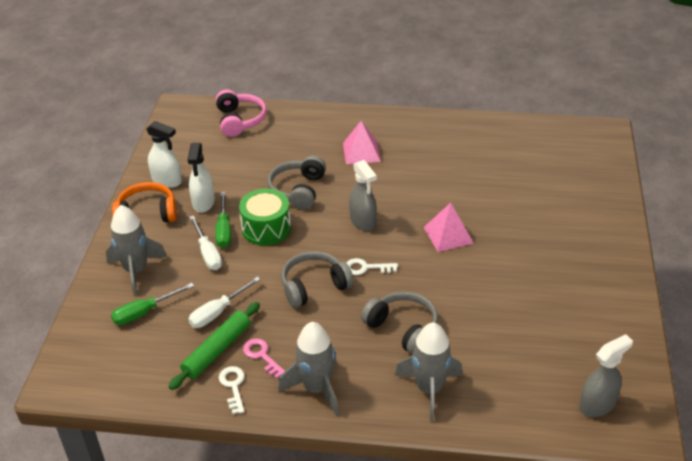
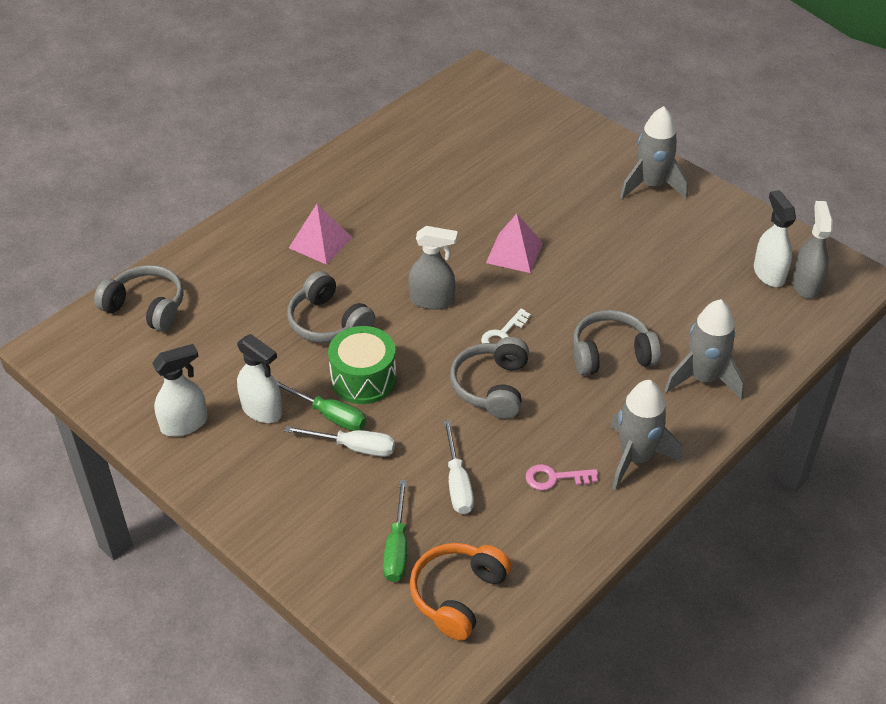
camera: 55 degrees left, 5 degrees up
grey rocket [106,205,167,296] -> grey rocket moved to [620,106,688,199]
orange headphones [112,182,177,222] -> orange headphones moved to [410,543,511,640]
green rolling pin [169,302,260,390] -> none
pink headphones [216,90,267,137] -> grey headphones [94,265,184,332]
white key [219,366,245,414] -> none
none -> white spray bottle [754,190,796,287]

